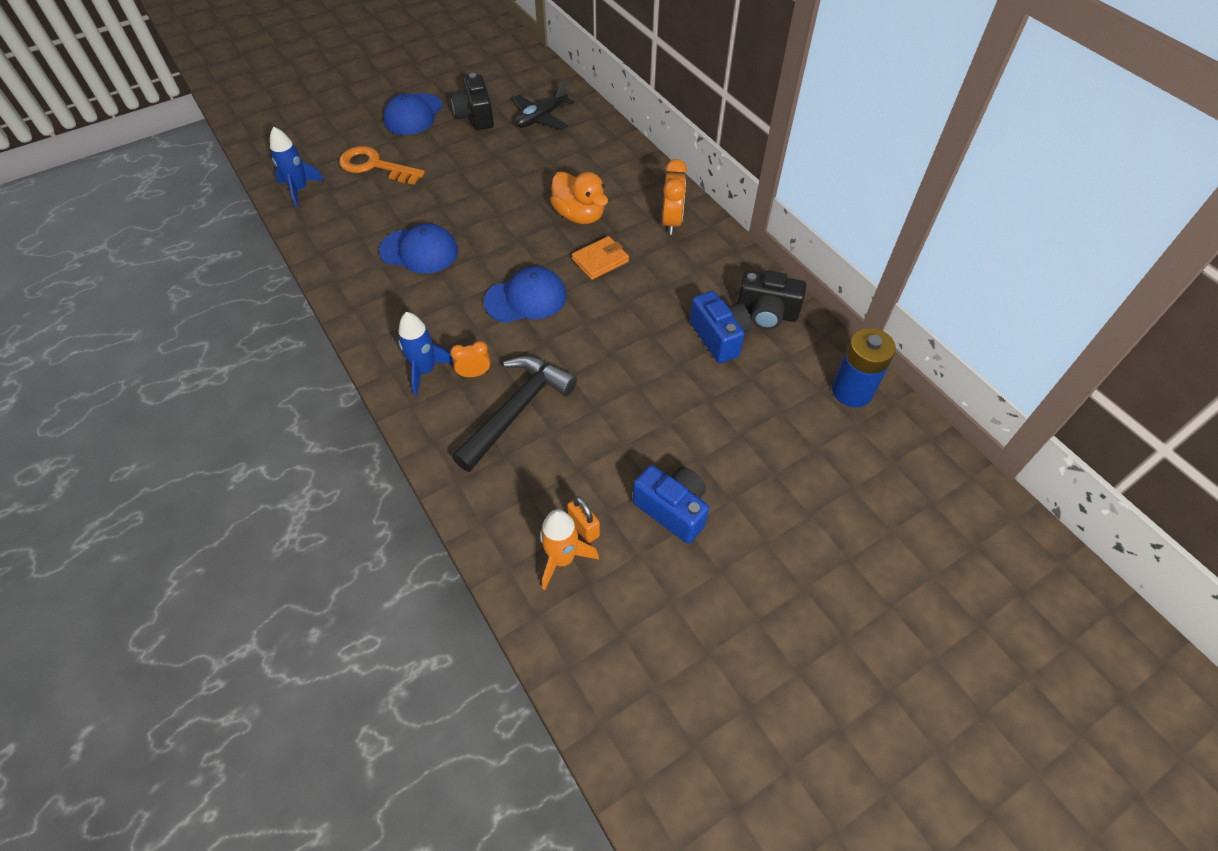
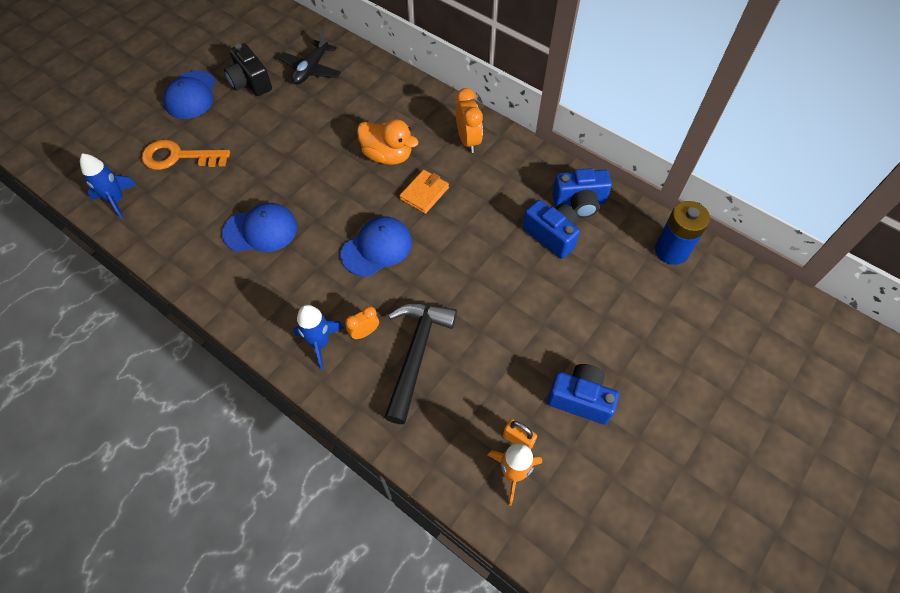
camera: 20 degrees left, 5 degrees up
black camera [737,271,806,330] -> blue camera [552,168,612,218]

